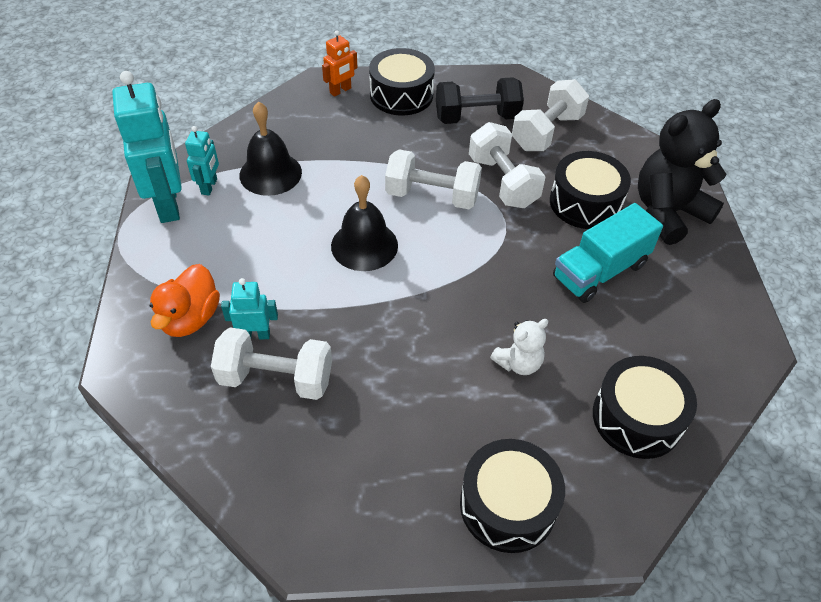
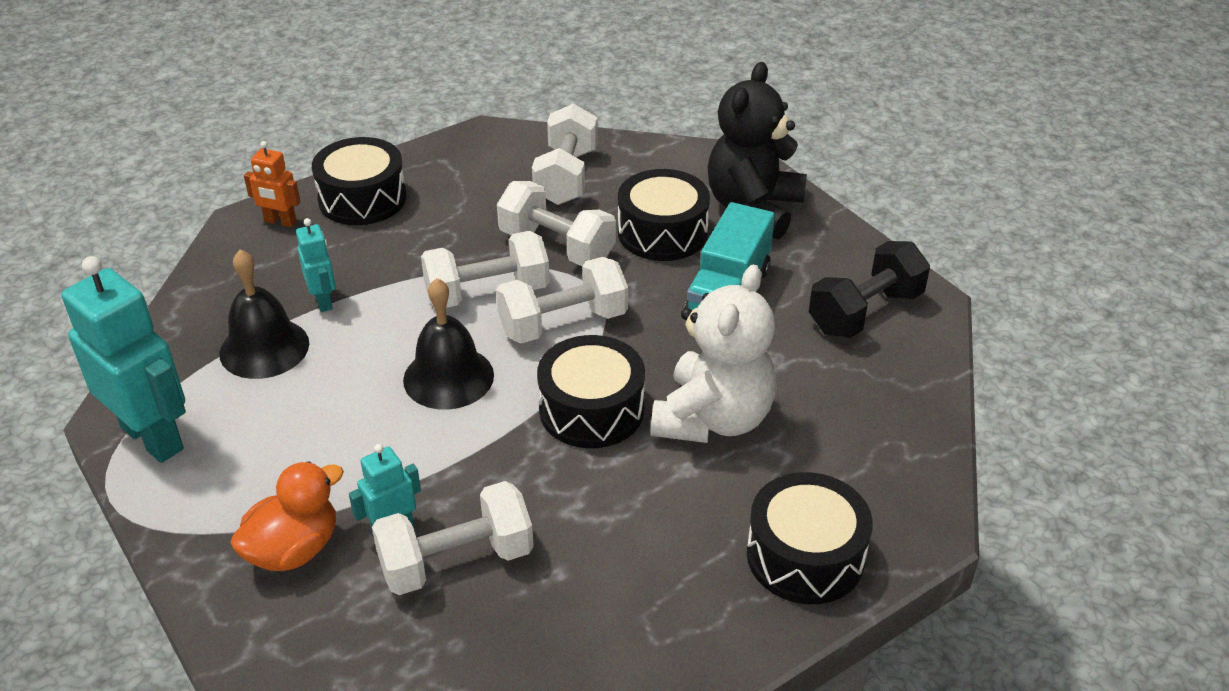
camera: 30 degrees left, 10 degrees down
orange duck [150,264,220,337] -> orange duck turned 120 degrees counterclockwise [230,461,344,571]
turquoise robot [185,126,219,195] -> turquoise robot moved to [296,218,336,312]
orange robot [322,30,358,97] -> orange robot turned 90 degrees clockwise [244,141,301,227]
black dumbbell [436,77,524,124] -> black dumbbell moved to [809,241,930,338]
white teddy bear [490,319,548,375] -> white teddy bear [651,264,777,443], size x1.99
black drum [593,356,697,459] -> black drum moved to [537,335,645,448]
none -> white dumbbell [496,257,628,343]

